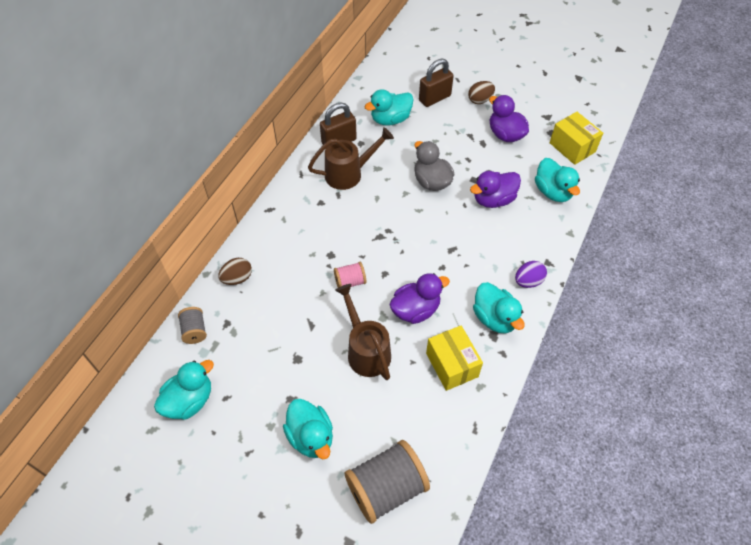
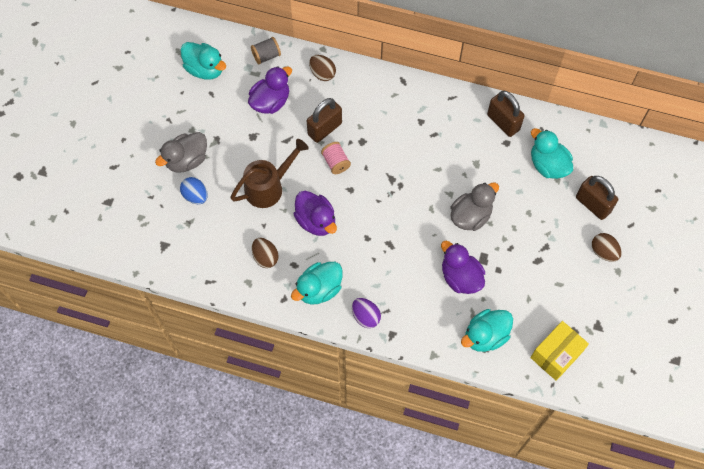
camera: 80 degrees right, 10 degrees up
turquoise duck [283,399,333,459] -> grey duck [155,132,207,173]
brown watering can [308,127,394,190] -> none
grey spool [345,440,430,524] -> none
yellow box [426,325,483,391] -> brown egg [252,238,278,268]
purple duck [489,95,529,142] -> purple duck moved to [248,66,292,114]
none -> blue egg [180,177,208,204]
none -> brown padlock [307,98,342,143]

